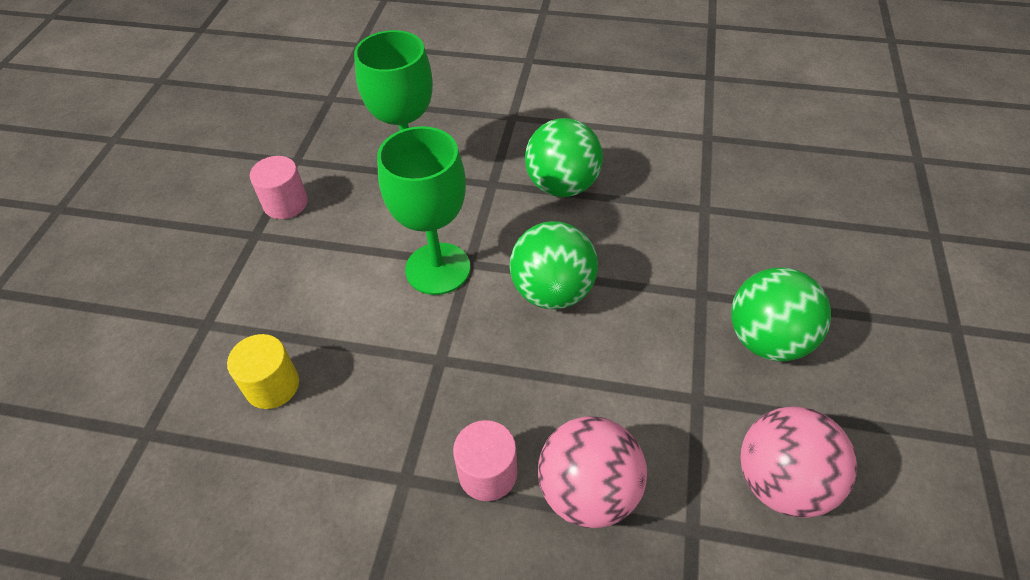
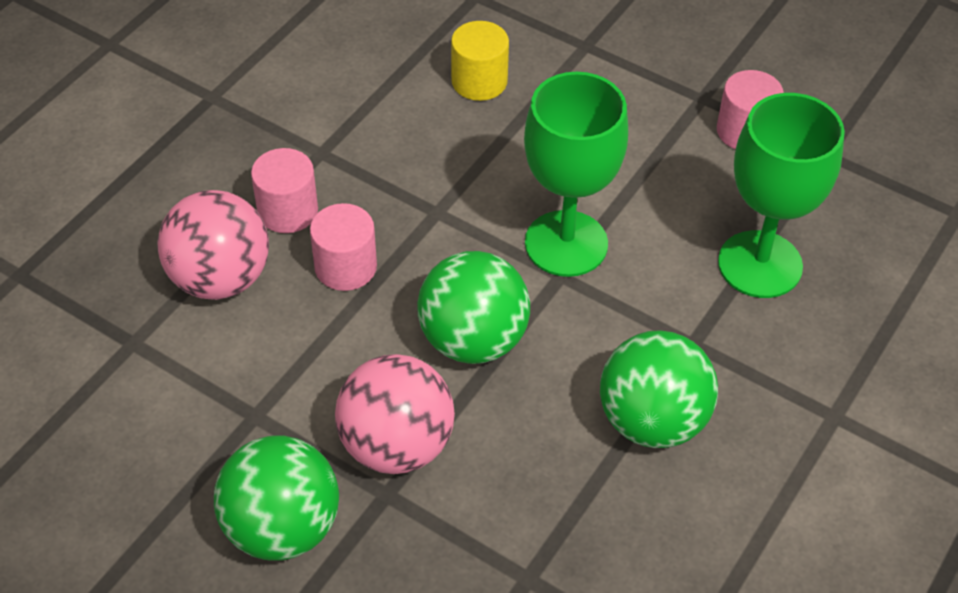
camera: 110 degrees right, 0 degrees up
pink ball [740,406,857,518] -> pink ball moved to [335,354,455,474]
none -> pink cylinder [310,203,377,291]

